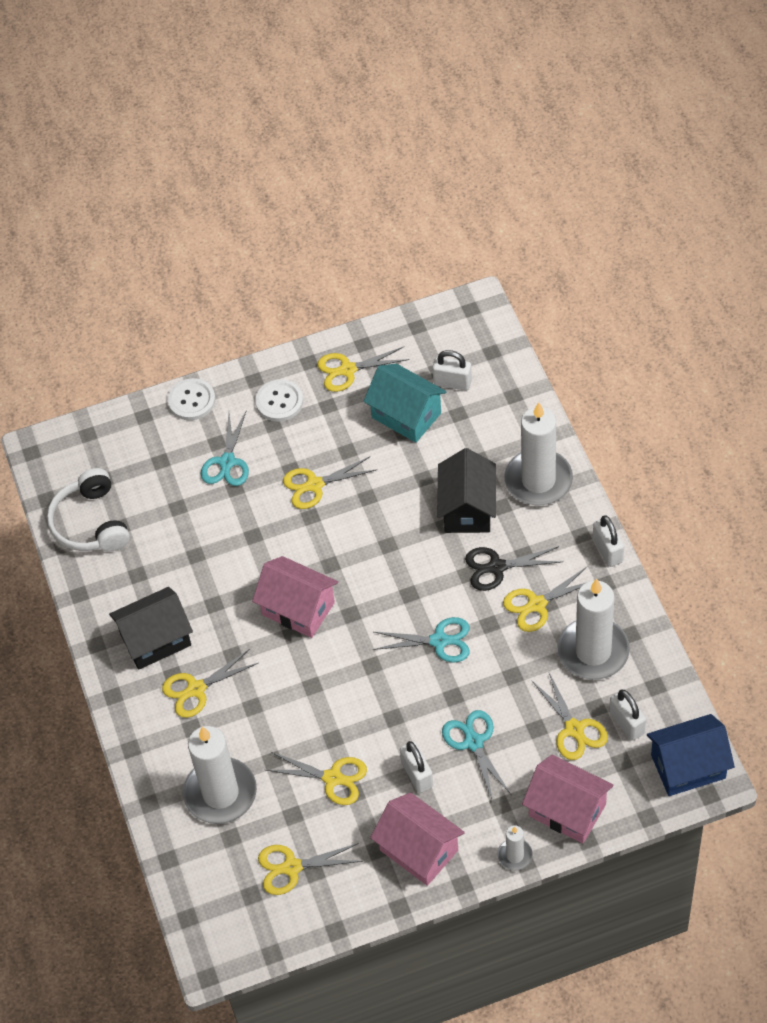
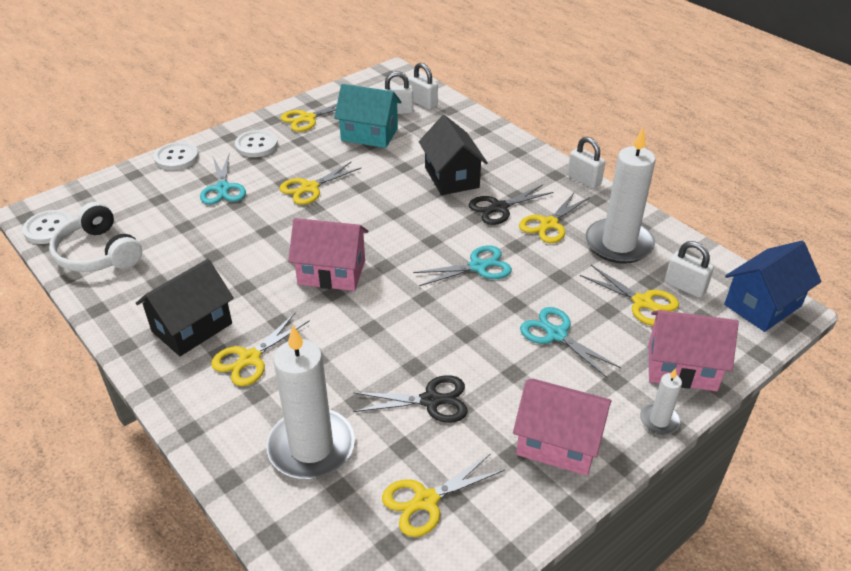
camera: 25 degrees left, 15 degrees down
yellow scissors [266,752,367,805] -> black scissors [353,375,468,423]
white padlock [400,741,433,793] -> white padlock moved to [408,63,438,110]
white candle [504,402,573,505] -> none
none -> white button [22,210,73,244]

